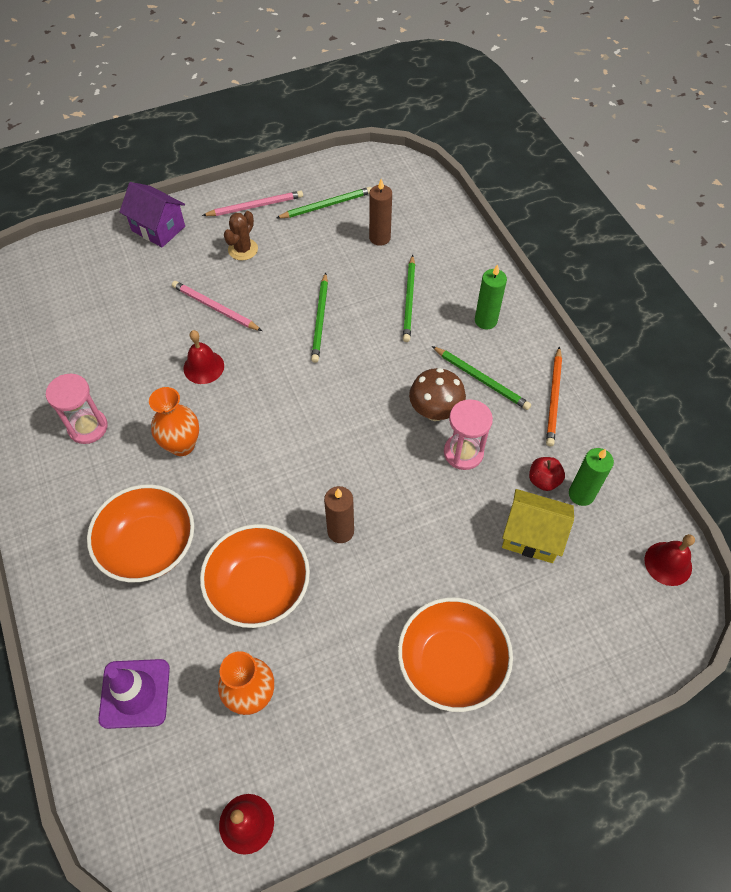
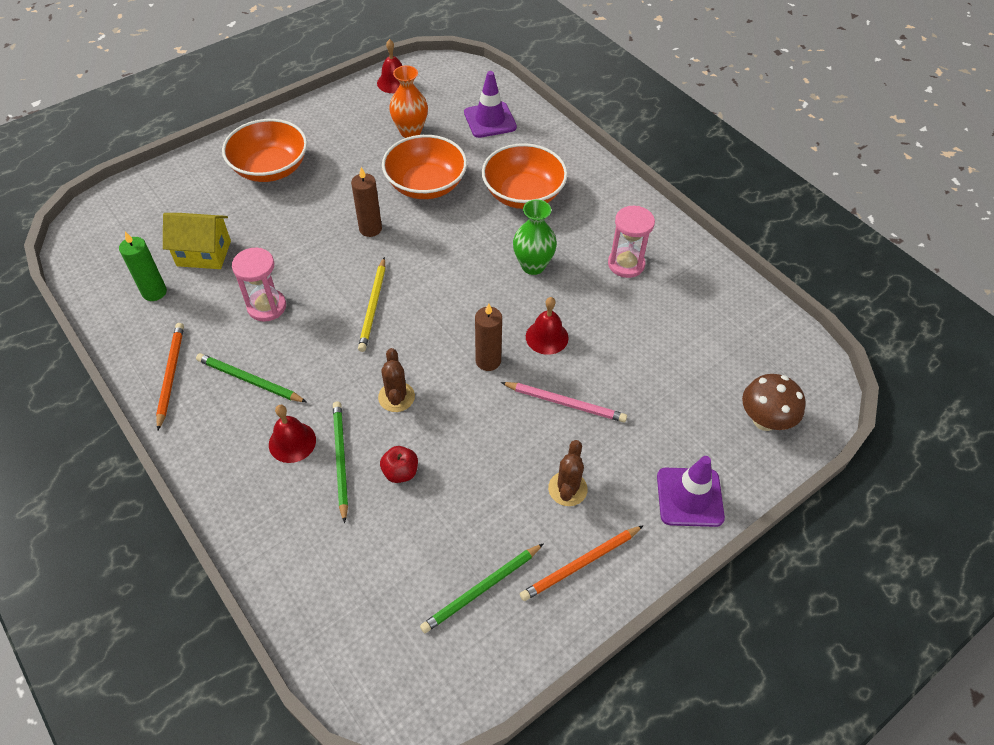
camera: 165 degrees right, 5 degrees down
purple house [120,182,185,247] -> purple traffic cone [657,456,725,527]
orange vase [149,387,199,456] -> green vase [513,200,557,275]
pink pencil [202,191,303,216] -> orange pencil [520,525,644,601]
green pencil [311,272,328,363] -> none
brown candle [369,179,392,246] -> brown candle moved to [475,303,502,371]
brown mushroom [409,368,466,421] -> brown mushroom moved to [742,374,806,431]
green candle [475,264,507,329] -> none
red apple [529,457,565,491] -> red apple moved to [380,446,418,483]
red bell [645,534,695,586] -> red bell moved to [269,405,316,463]
none -> yellow pencil [358,257,385,352]
none -> brown cactus [378,348,415,412]

